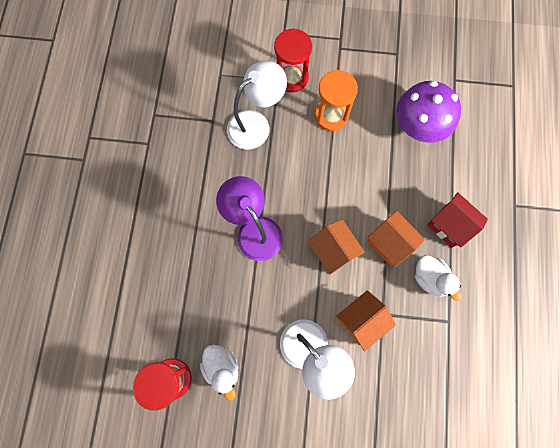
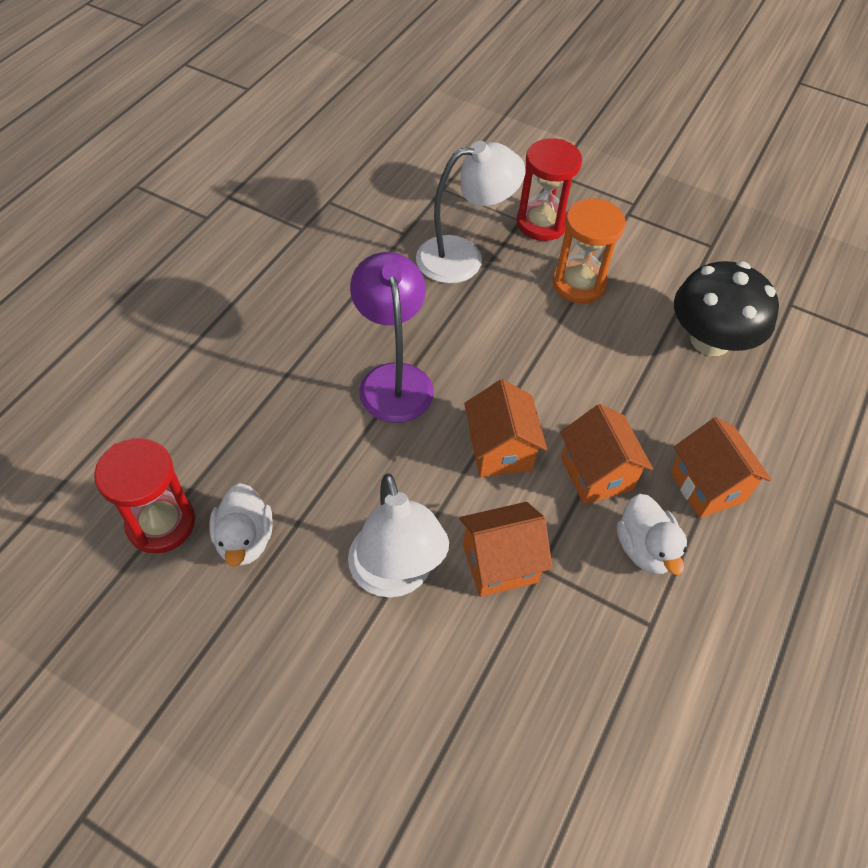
camera: 20 degrees right, 20 degrees down
purple mushroom [396,81,461,143] -> black mushroom [674,261,779,356]
red house [427,192,488,248] -> orange house [670,417,771,518]

